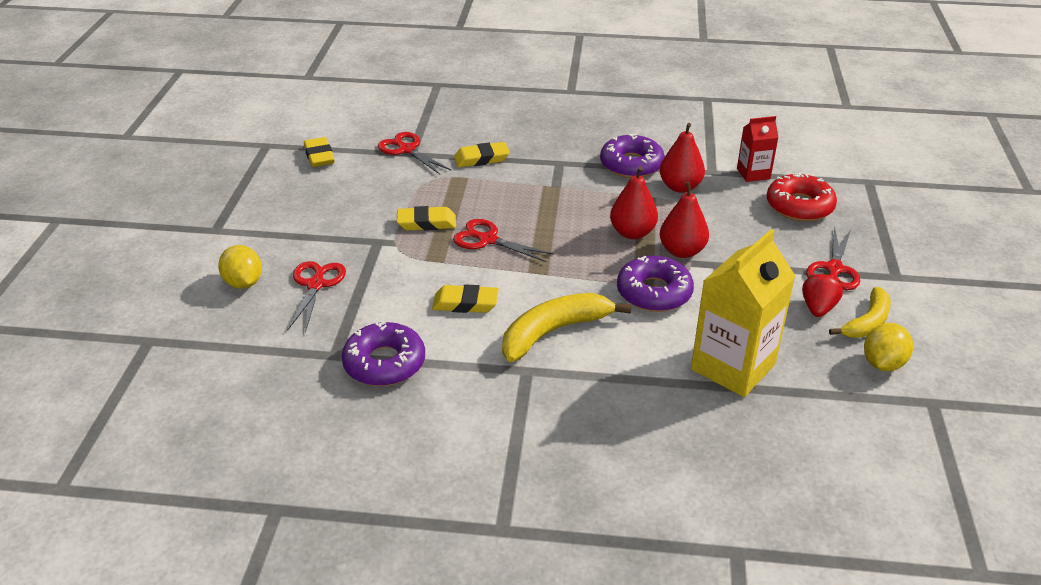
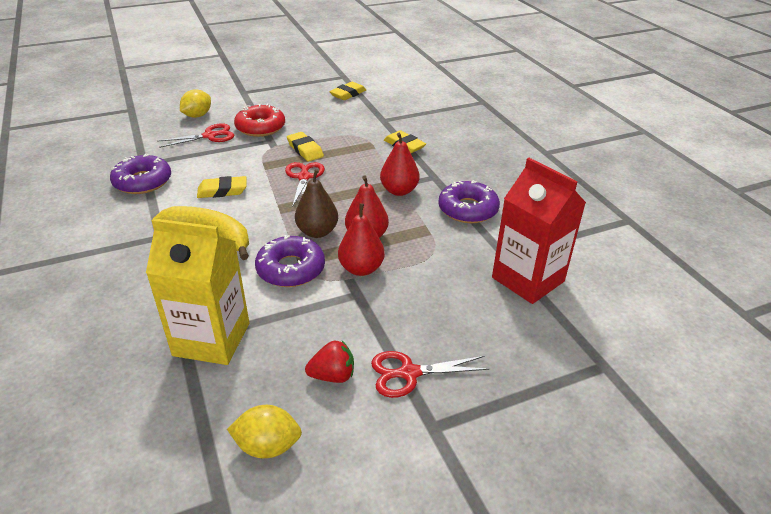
camera: 60 degrees right, 0 degrees up
red scissors [378,132,452,174] -> none
yellow eraser [432,285,499,313] -> yellow eraser turned 75 degrees counterclockwise [197,176,246,198]
red pear [660,123,705,193] -> red pear moved to [380,133,420,196]
red carton [737,116,779,182] -> red carton [492,158,586,304], size x1.87
red donut [767,172,837,221] -> red donut moved to [234,104,285,137]
yellow banana [829,287,891,338] -> none
none -> brown pear [295,169,338,238]

